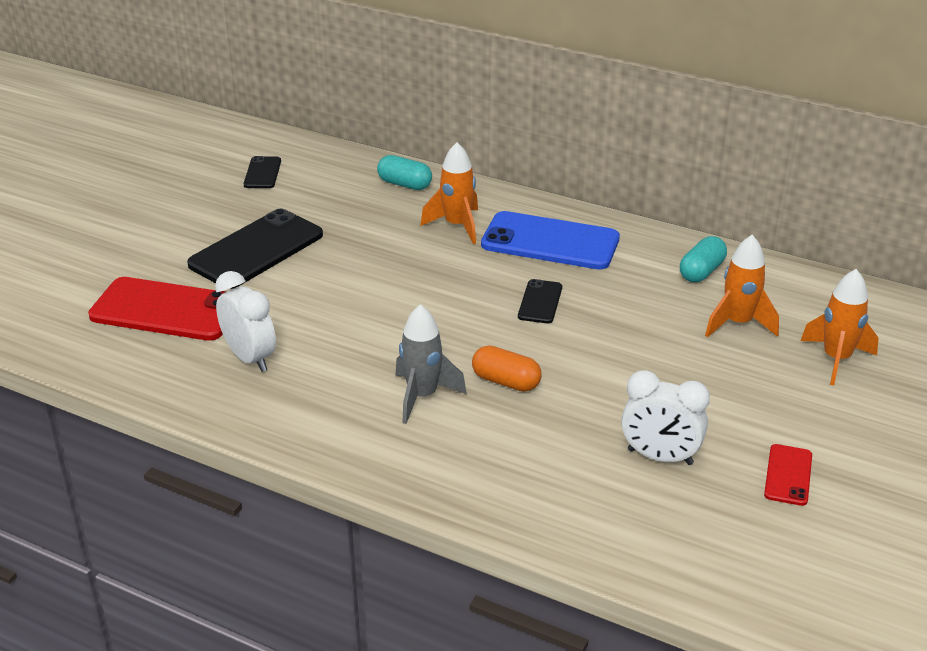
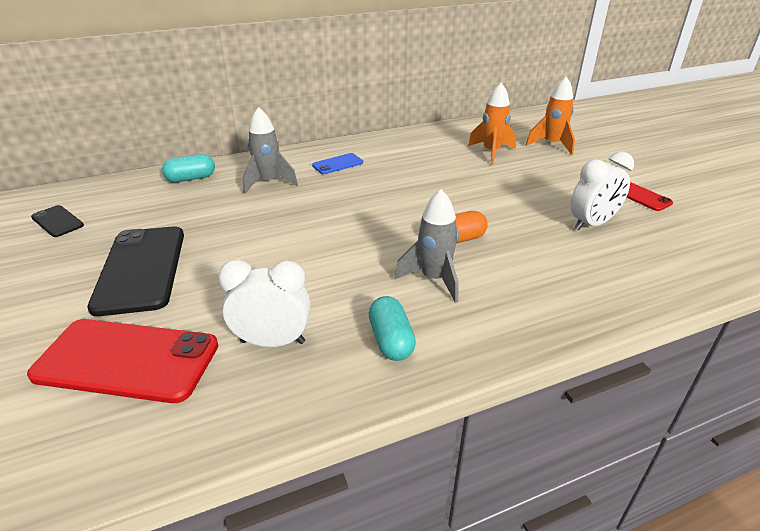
camera: 50 degrees left, 0 degrees up
red phone [88,277,226,341] -> red phone turned 45 degrees clockwise [27,319,218,403]
orange rocket [420,142,478,244] -> grey rocket [243,107,298,194]
blue phone [481,211,620,270] -> blue phone [312,153,363,174], size x0.49
black phone [518,279,562,324] -> none
turquoise capsule [680,236,727,282] -> turquoise capsule moved to [369,296,416,361]

